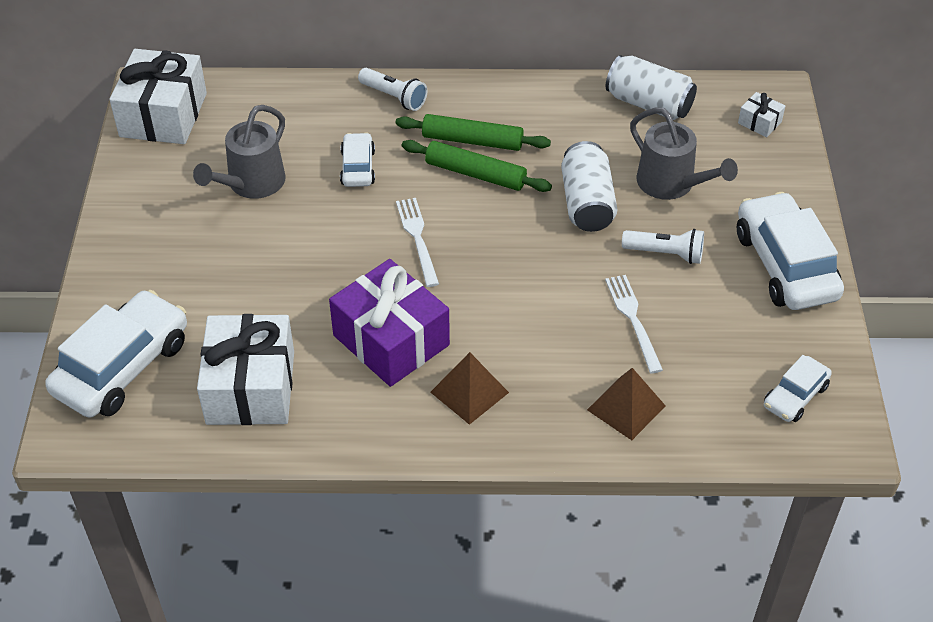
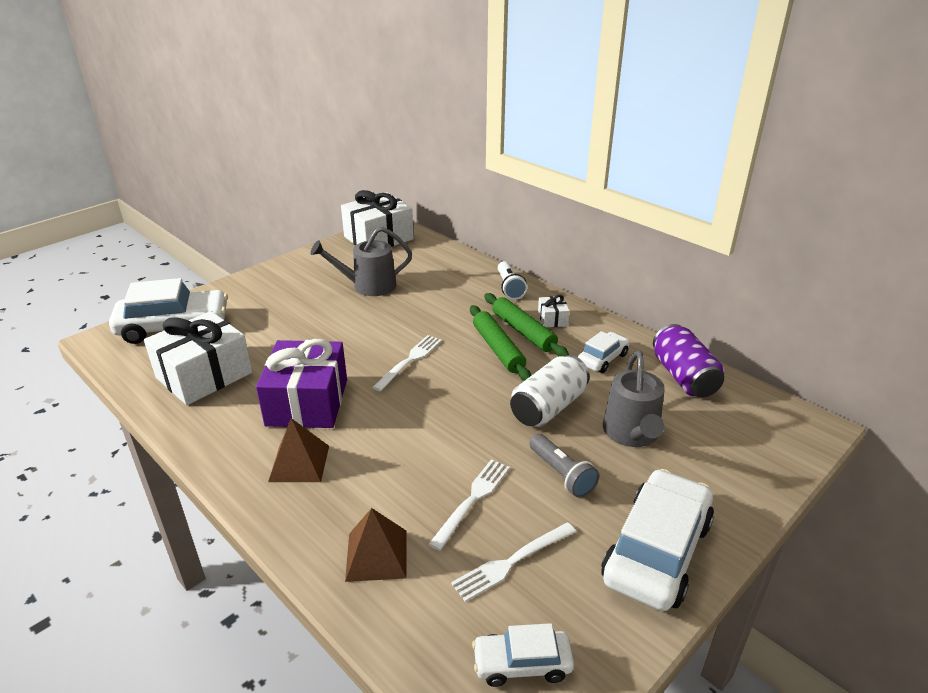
camera: 45 degrees right, 15 degrees down
white car [340,133,375,187] -> white car moved to [578,331,630,373]
white can [606,55,697,120] -> purple can [653,324,725,398]
white flashlight [622,229,704,264] -> grey flashlight [529,434,599,498]
white gift [738,92,785,137] -> white gift moved to [538,295,570,327]
none -> white fork [451,522,576,602]

